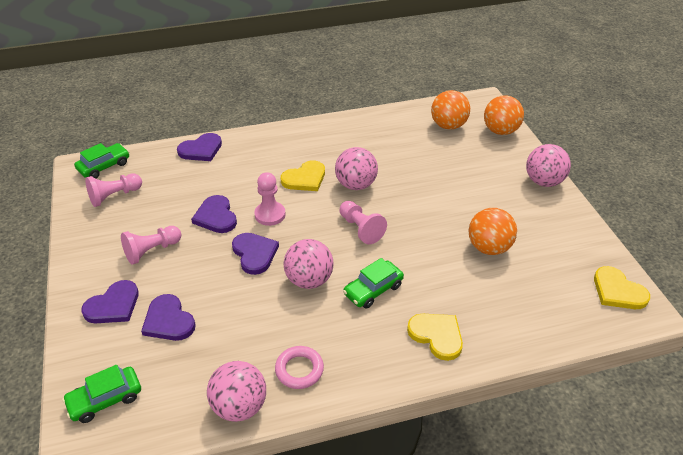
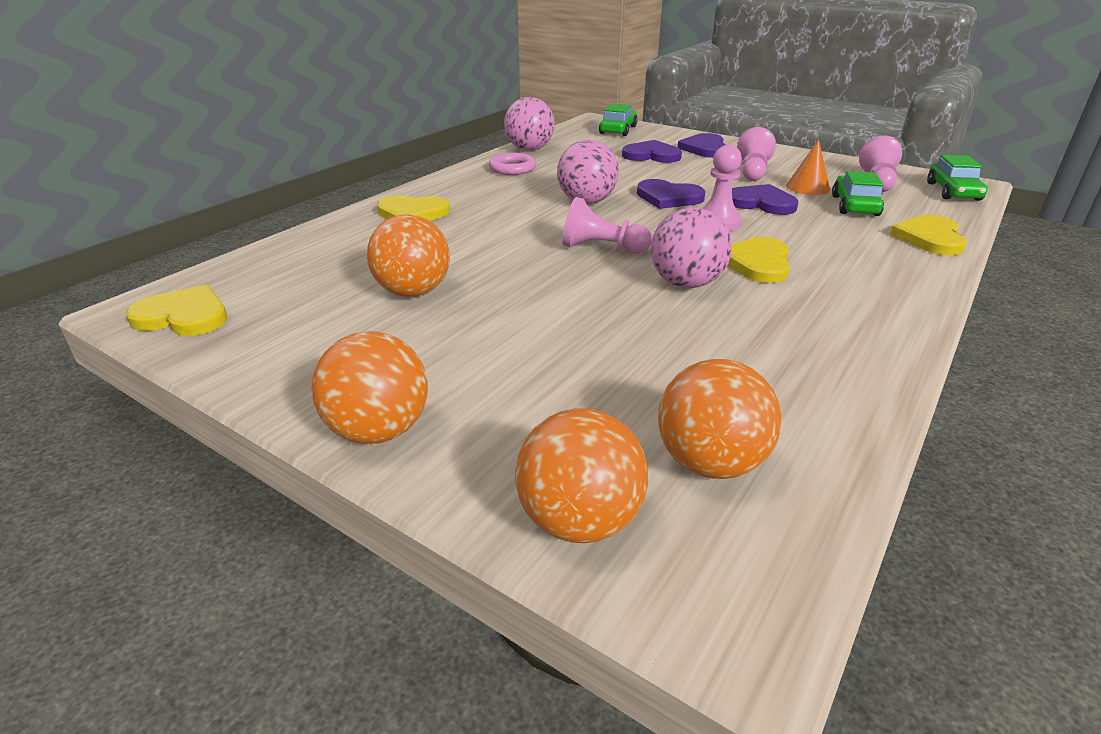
camera: 140 degrees right, 10 degrees down
purple heart [177,133,222,161] -> yellow heart [890,215,967,255]
green car [343,258,404,309] -> green car moved to [832,171,884,216]
pink ball [526,144,571,187] -> orange ball [311,331,428,444]
none -> orange cone [786,140,830,195]

